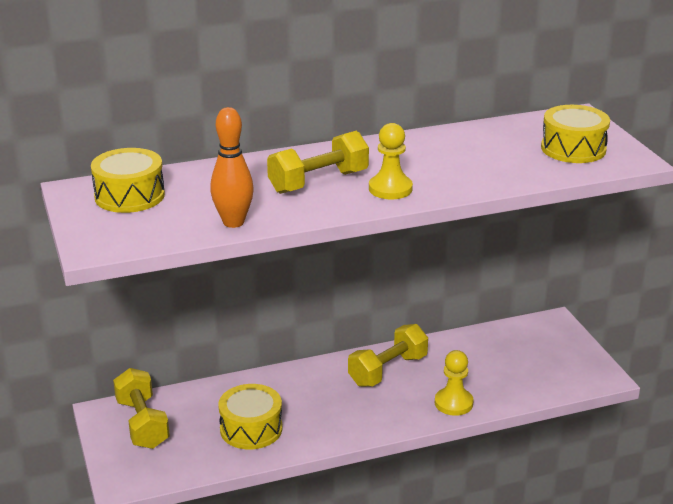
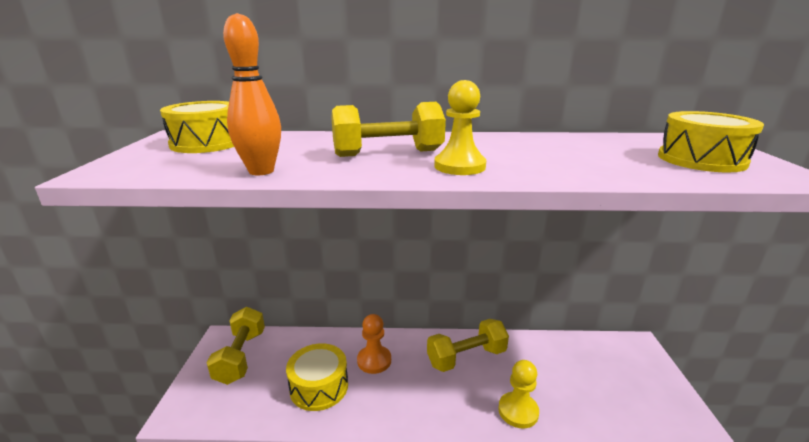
camera: 20 degrees right, 5 degrees down
none -> orange pawn [357,314,391,374]

